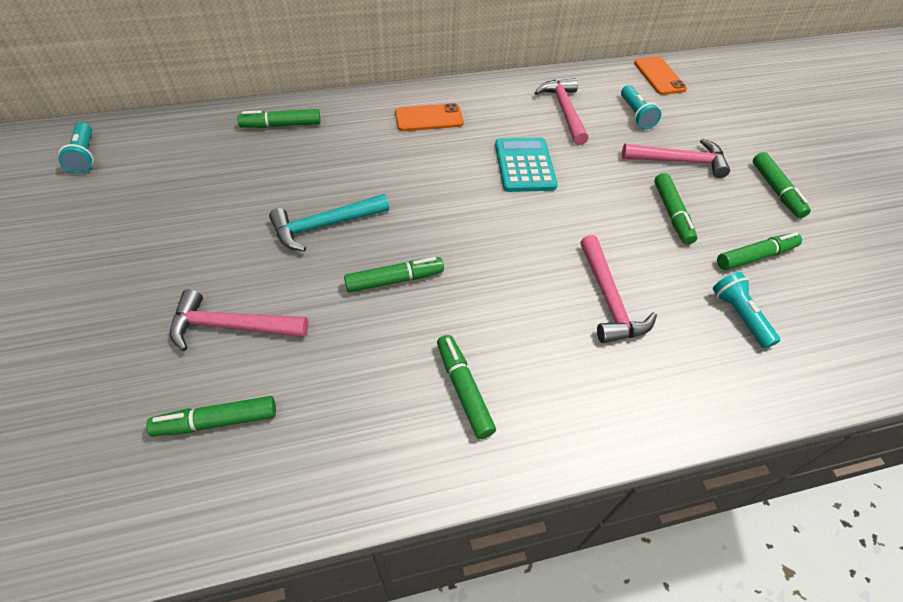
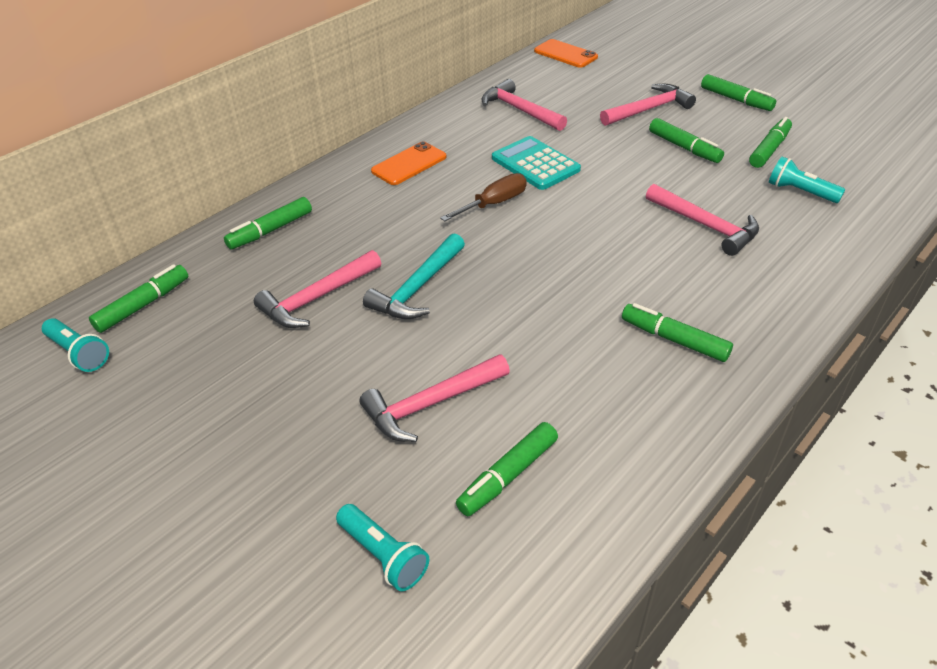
camera: 30 degrees left, 10 degrees down
green marker [344,257,444,293] -> green marker moved to [89,264,188,333]
turquoise flashlight [621,85,661,129] -> turquoise flashlight moved to [336,504,429,591]
none -> pink hammer [254,250,381,328]
none -> brown screwdriver [440,173,527,221]

